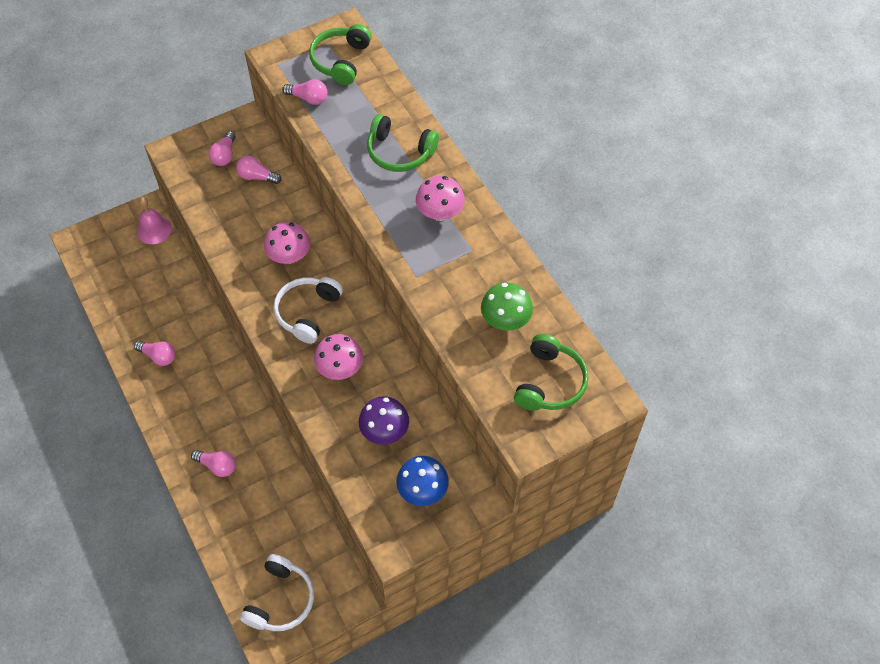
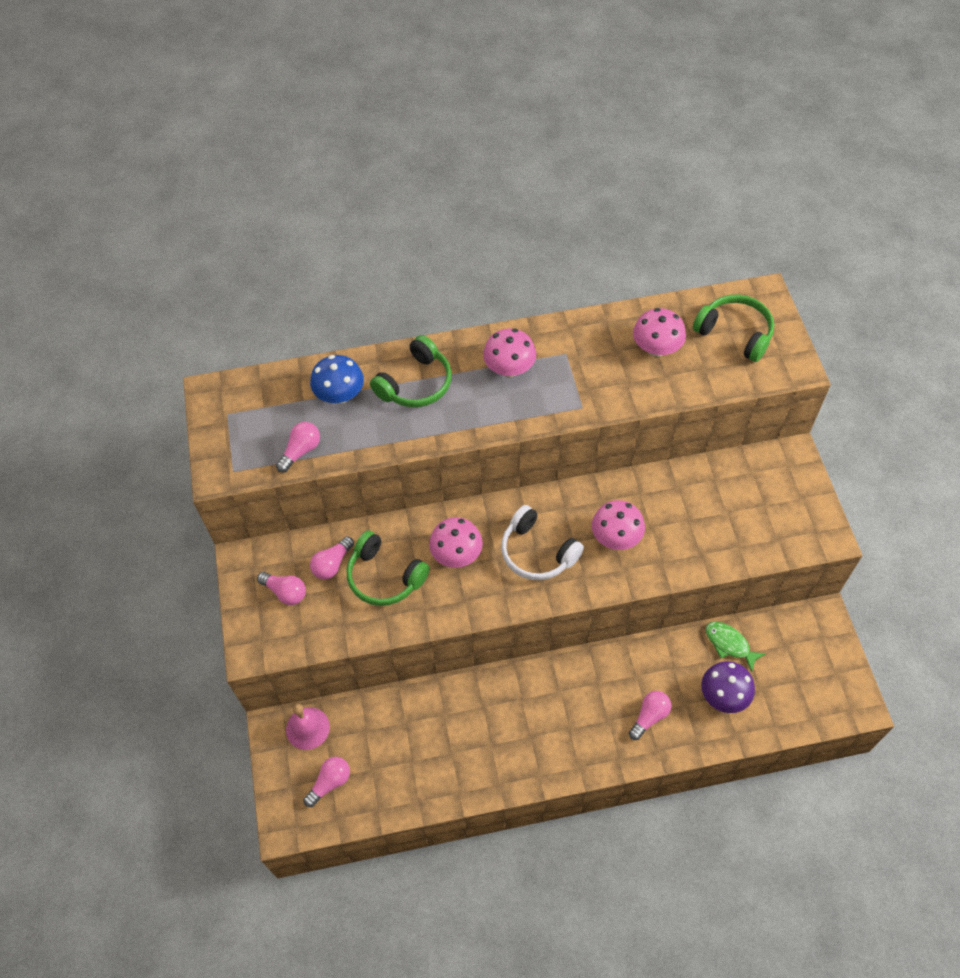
camera: 70 degrees left, 0 degrees up
pink light bulb [134,341,175,366] -> pink light bulb moved to [304,757,350,807]
white headphones [240,554,314,631] -> none
green headphones [309,24,372,85] -> green headphones moved to [347,531,430,606]
purple mushroom [359,396,409,445] -> purple mushroom moved to [701,661,755,713]
blue mushroom [396,456,449,506] -> blue mushroom moved to [310,355,364,404]
green mushroom [481,283,533,331] -> pink mushroom [633,308,686,357]
none -> green fish [705,622,766,672]

